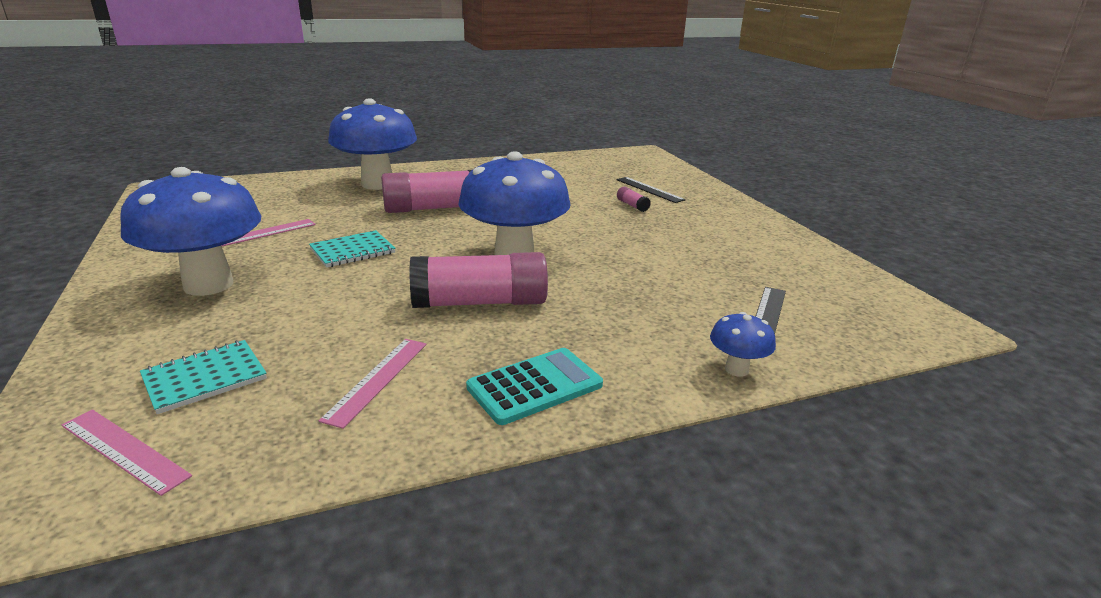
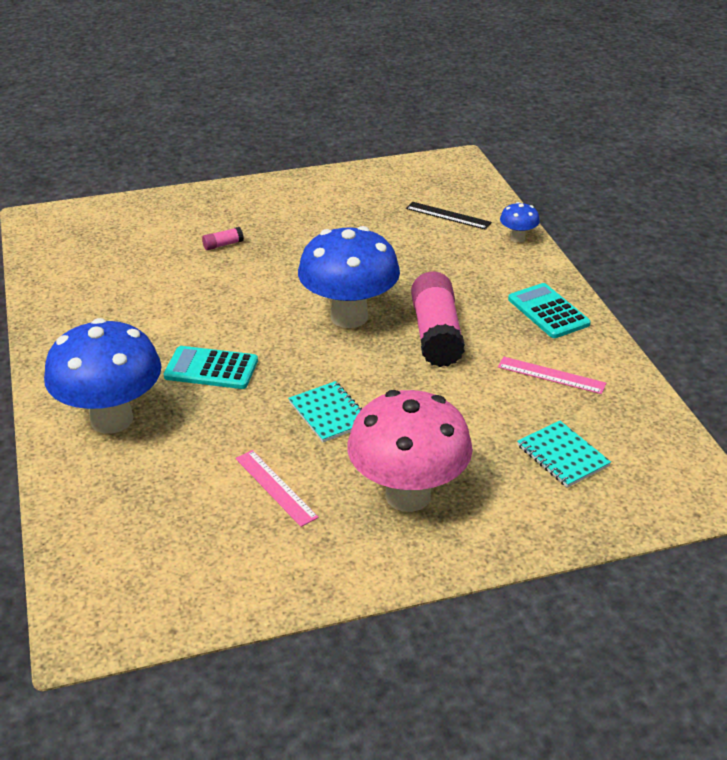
camera: 85 degrees left, 10 degrees up
pink ruler [62,410,192,496] -> none
blue mushroom [120,167,261,296] -> pink mushroom [347,390,473,512]
pink glue stick [381,170,471,213] -> turquoise calculator [164,346,258,389]
black ruler [616,177,685,203] -> none

